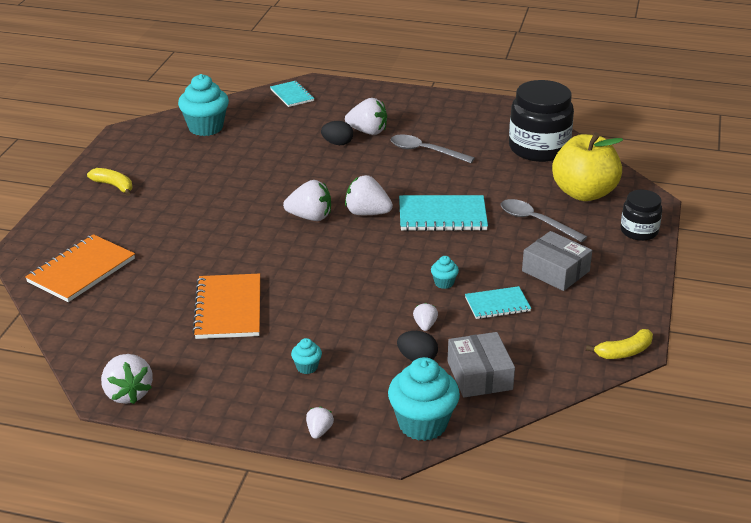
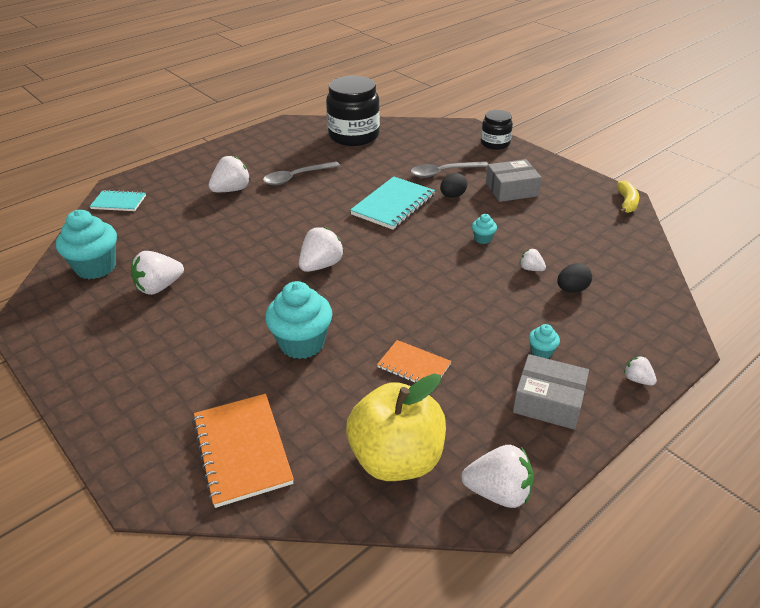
camera: 55 degrees left, 5 degrees up
yellow banana [87,168,132,196] -> none
orange notebook [192,274,260,339] -> orange notebook [377,340,451,383], size x0.60
black egg [321,121,353,145] -> black egg moved to [440,173,467,198]
white strawberry [345,175,393,215] -> white strawberry moved to [131,251,184,295]
turquoise cupcake [388,357,460,441] -> turquoise cupcake moved to [265,281,332,359]
grey box [447,332,515,398] -> grey box moved to [513,354,589,430]
turquoise notebook [465,286,531,319] -> none
yellow apple [552,132,623,201] -> yellow apple moved to [346,374,446,481]

